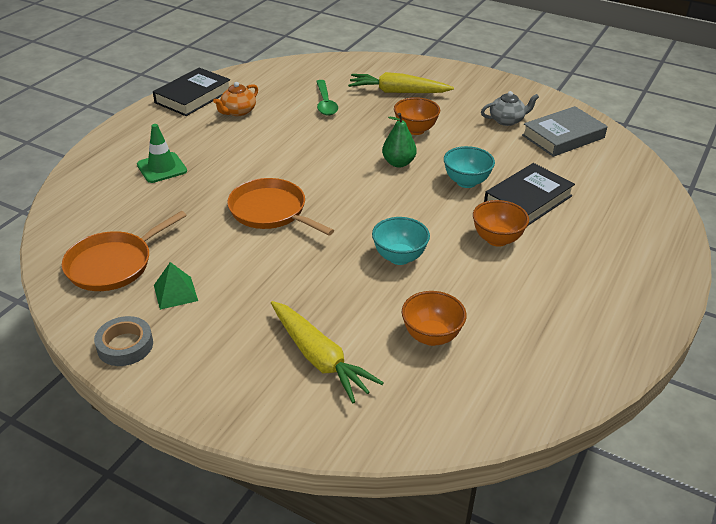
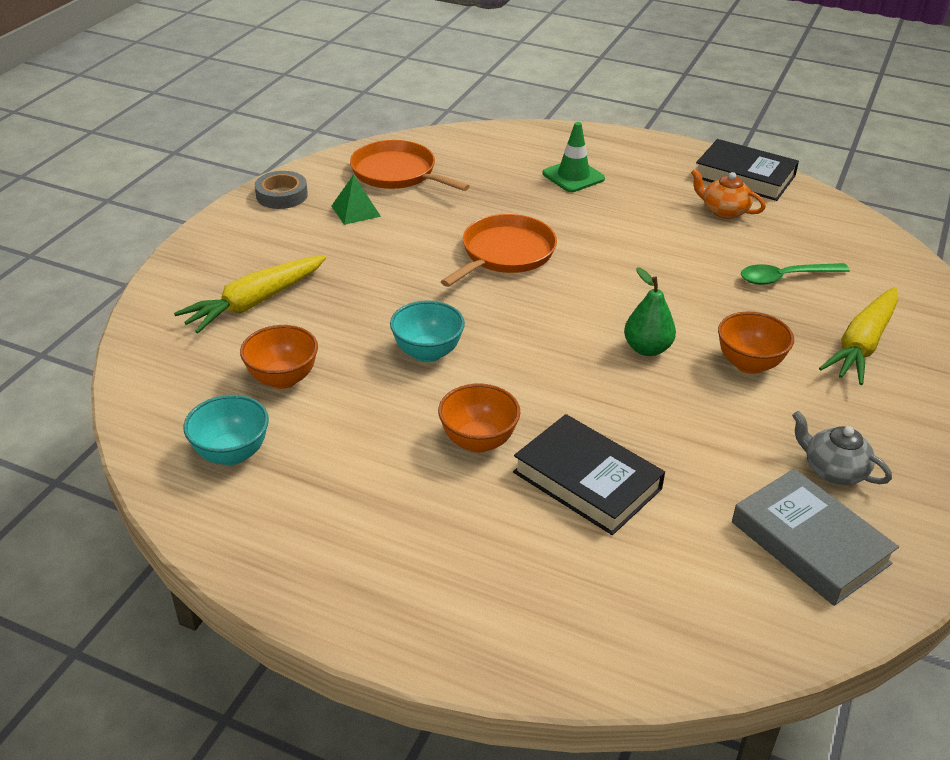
camera: 85 degrees right, 0 degrees up
yellow carrot [348,72,454,93] -> yellow carrot turned 150 degrees counterclockwise [819,287,898,385]
turquoise bowl [444,146,495,188] -> turquoise bowl moved to [183,395,269,465]
grey teapot [481,91,539,126] -> grey teapot turned 150 degrees clockwise [792,411,892,485]

